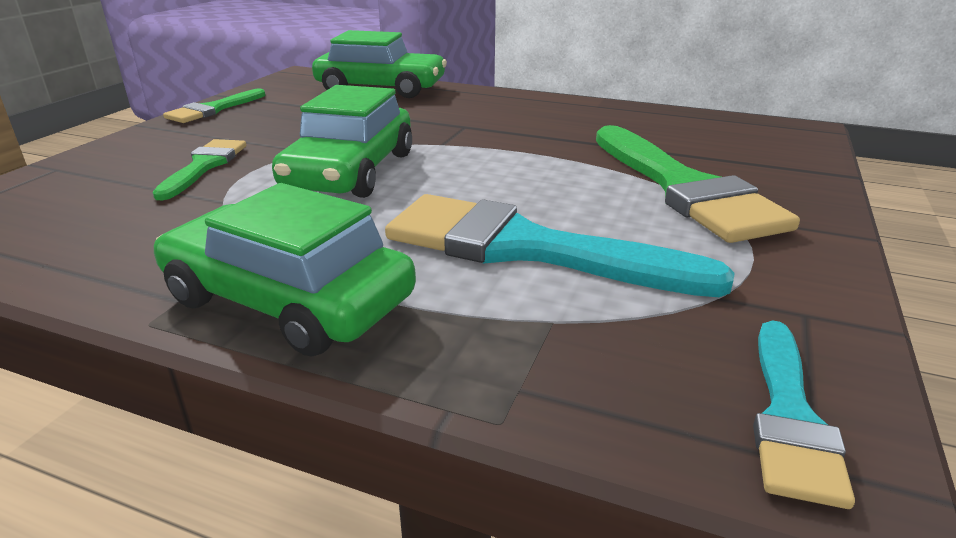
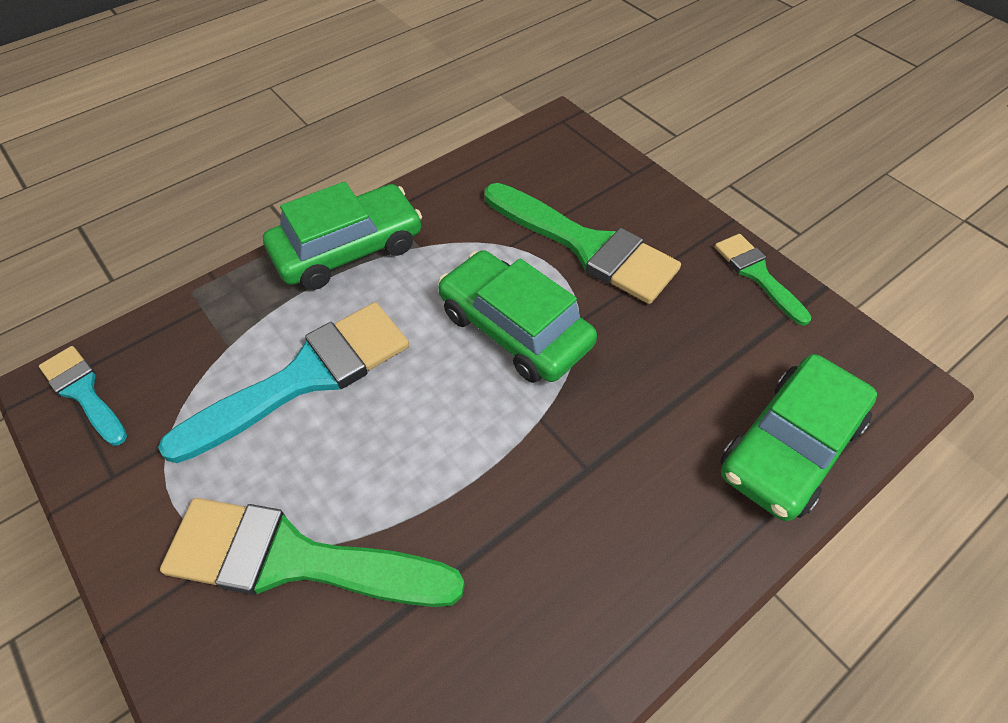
camera: 120 degrees right, 25 degrees up
green brush [152,139,246,200] -> green brush [485,183,681,304], size x1.85

